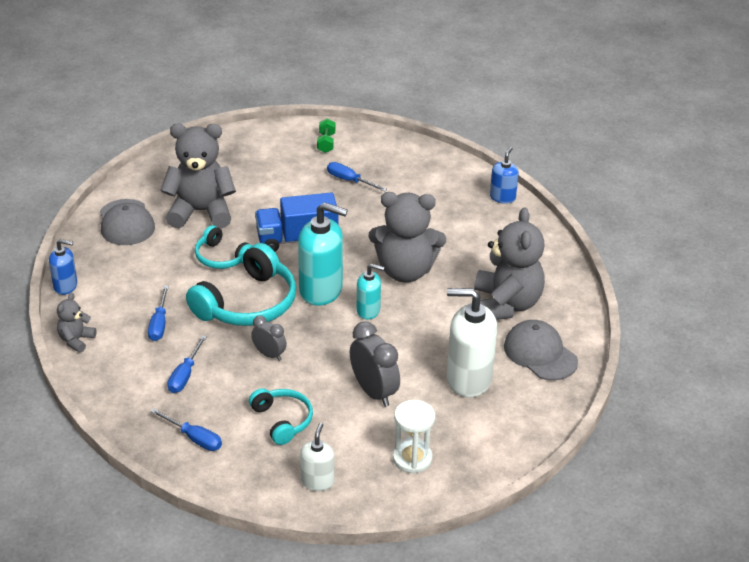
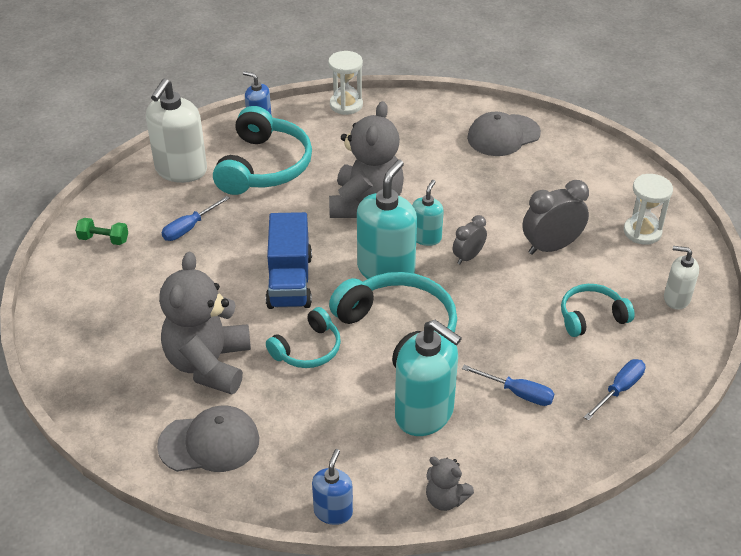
camera: 80 degrees left, 5 degrees up
blue screwdriver [148,286,169,341] -> turquoise soap dispenser [395,320,462,436]
grey clock [251,316,287,361] -> grey clock moved to [453,215,487,264]
white soap dispenser [447,288,497,398] -> white soap dispenser moved to [146,79,207,183]
grey teddy bear [474,207,545,320] -> none
none -> turquoise headphones [213,106,312,195]
none -> white hourglass [328,51,363,115]

